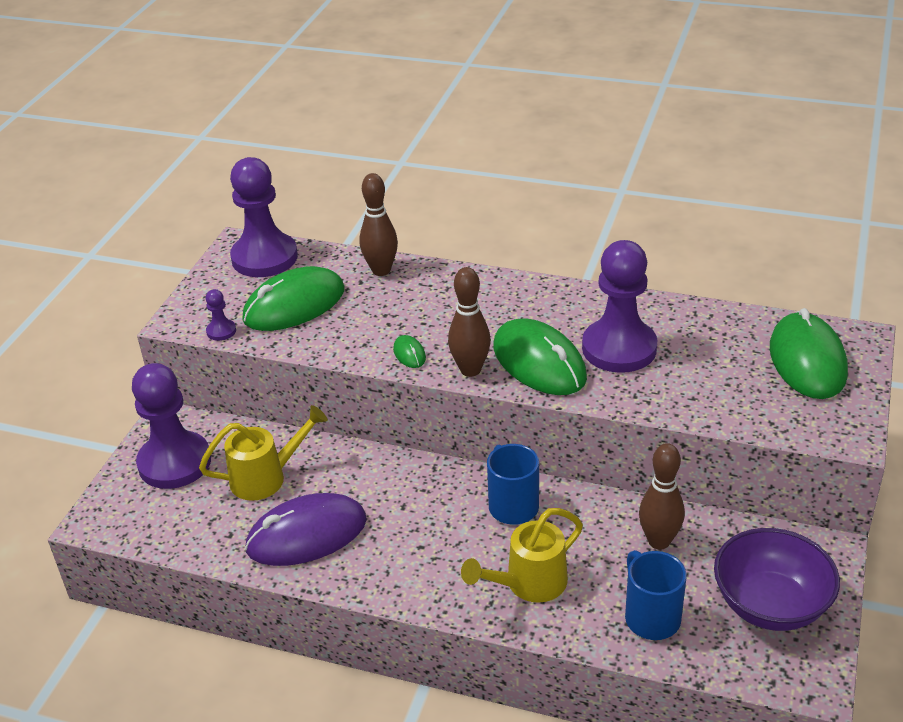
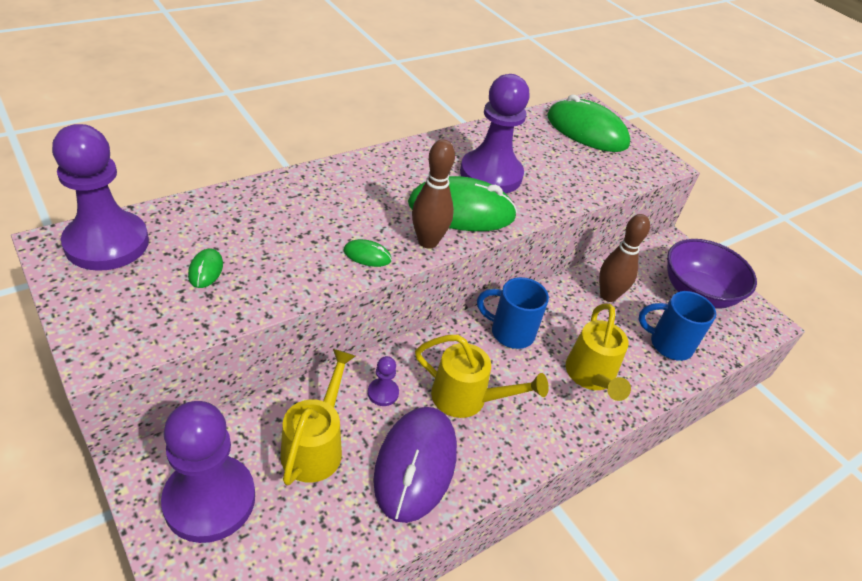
camera: 60 degrees left, 5 degrees up
purple pawn [206,289,236,341] -> purple pawn moved to [368,356,399,406]
green mouse [242,266,345,331] -> green mouse [188,248,223,288], size x0.42
brown bowling pin [359,173,398,276] -> none
none -> yellow watering can [415,335,549,418]

